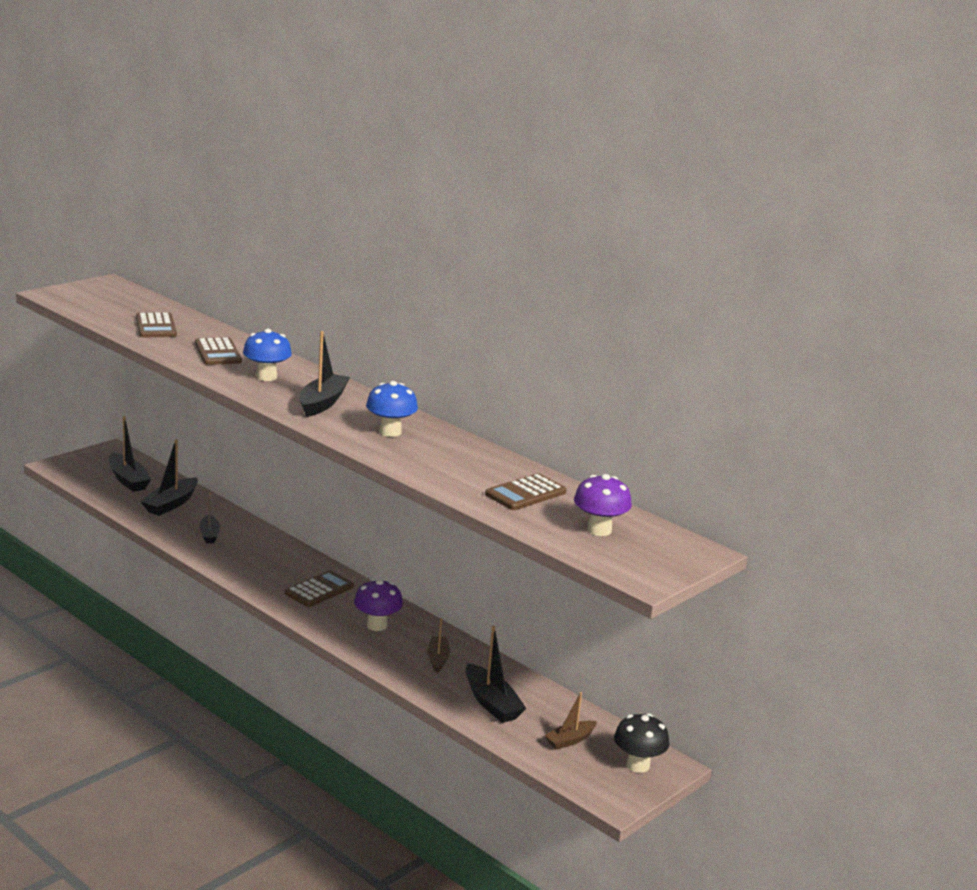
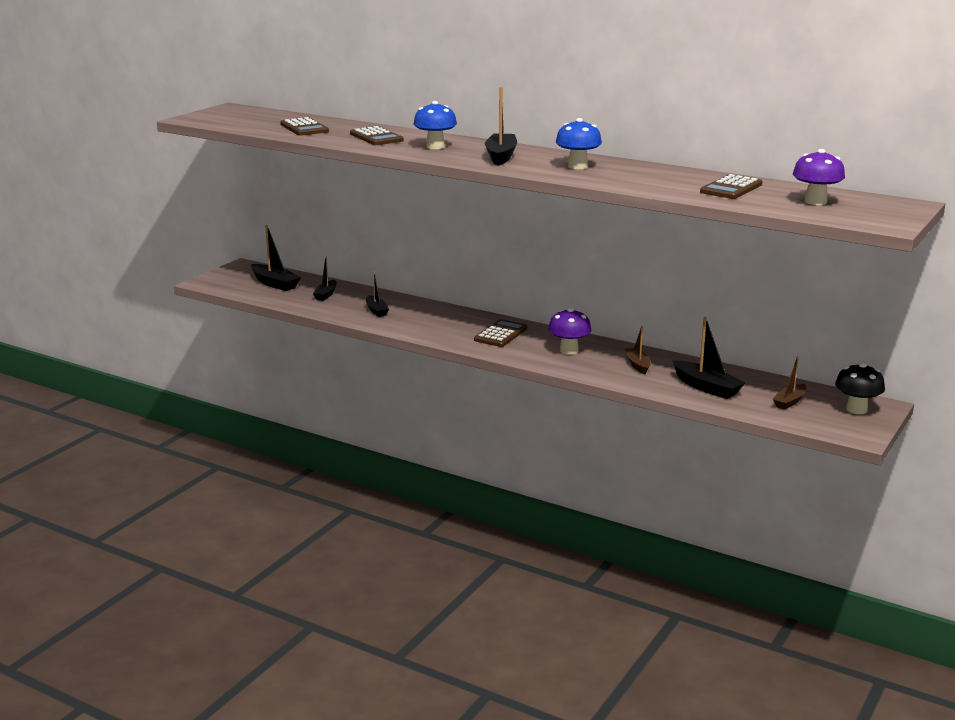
camera: 10 degrees left, 0 degrees up
black boat [140,439,198,516] -> black boat [313,257,337,301], size x0.63

